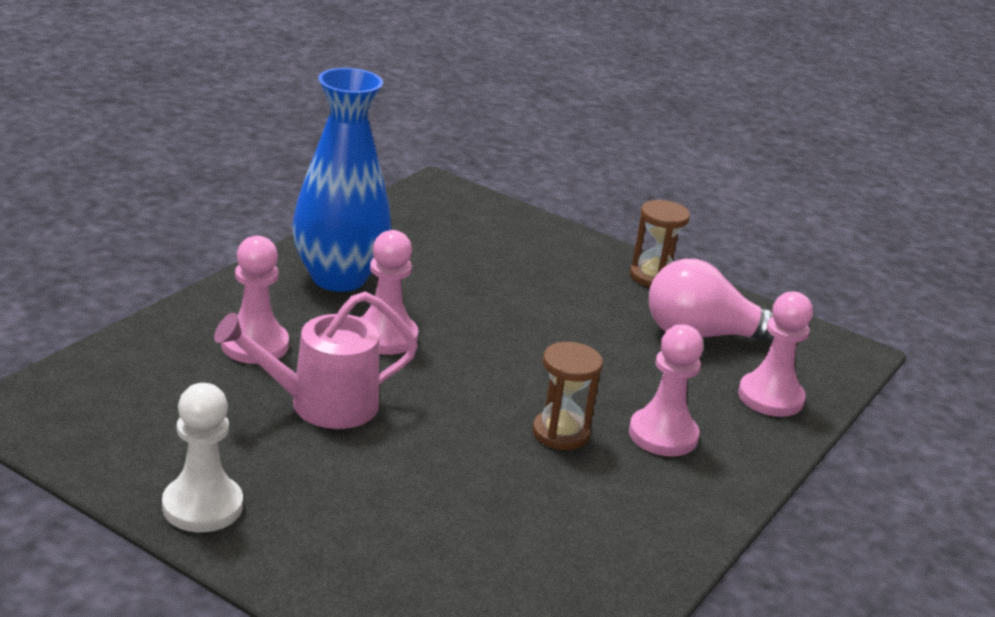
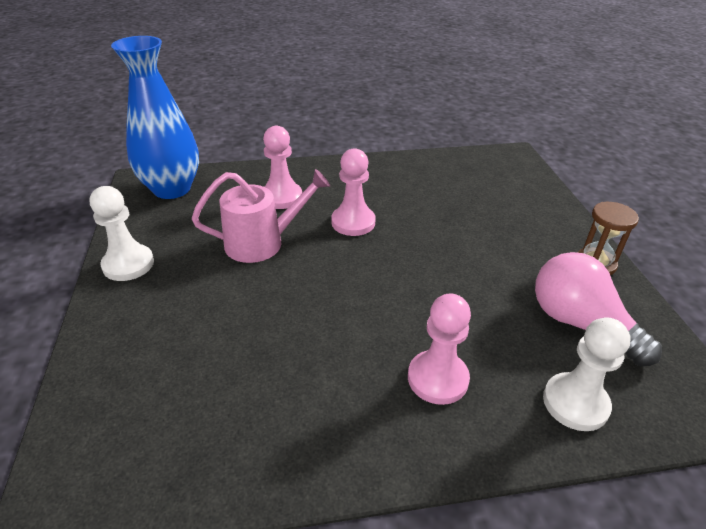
camera: 50 degrees right, 10 degrees up
pink watering can [214,291,418,429] -> pink watering can turned 135 degrees clockwise [192,169,330,263]
blue vase [292,68,391,292] -> blue vase moved to [111,36,199,199]
brown hourglass [532,342,603,450] -> none
pink pawn [738,292,813,417] -> white pawn [543,317,631,431]

